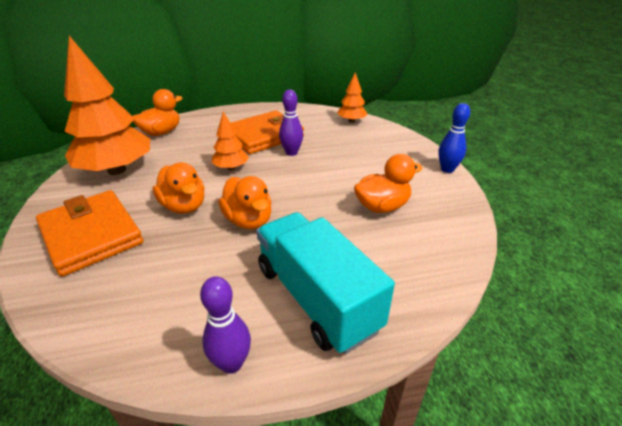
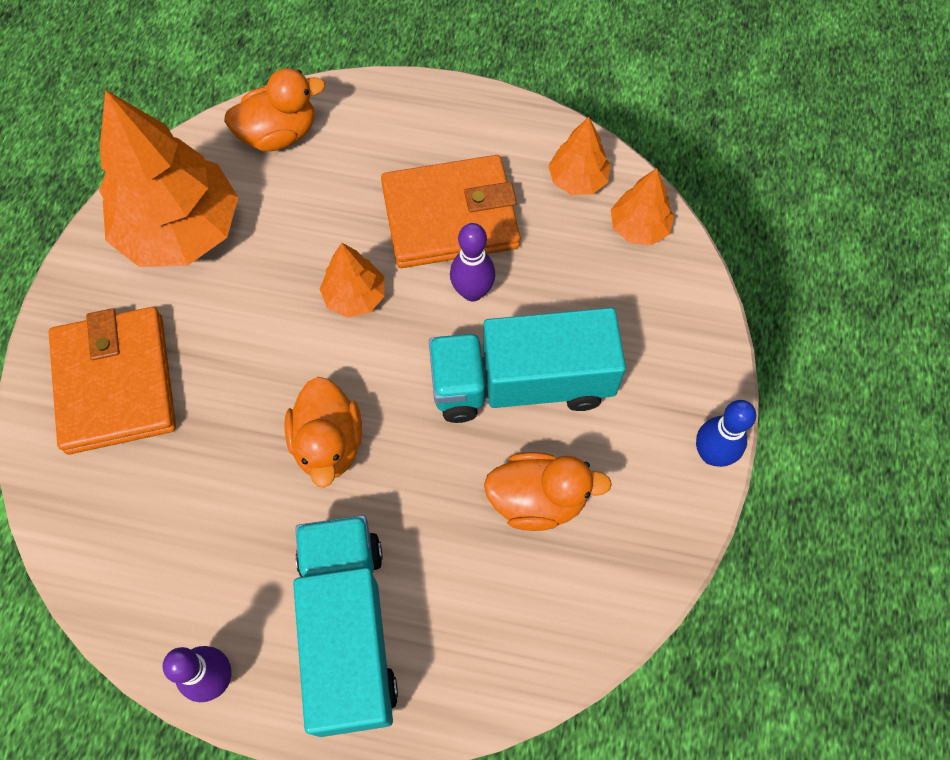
camera: 25 degrees right, 30 degrees up
orange duck [153,162,204,214] -> none
none -> turquoise truck [429,308,626,423]
none -> orange tree [548,117,610,195]

